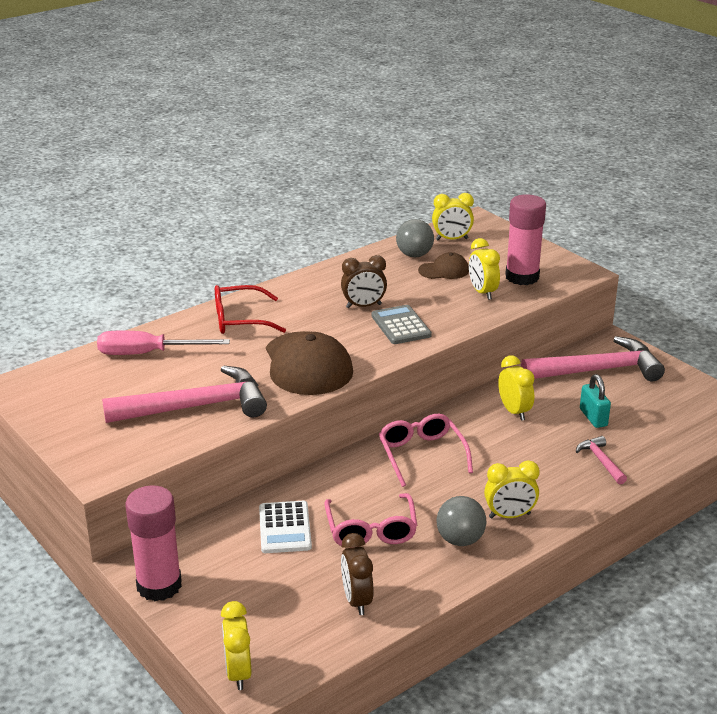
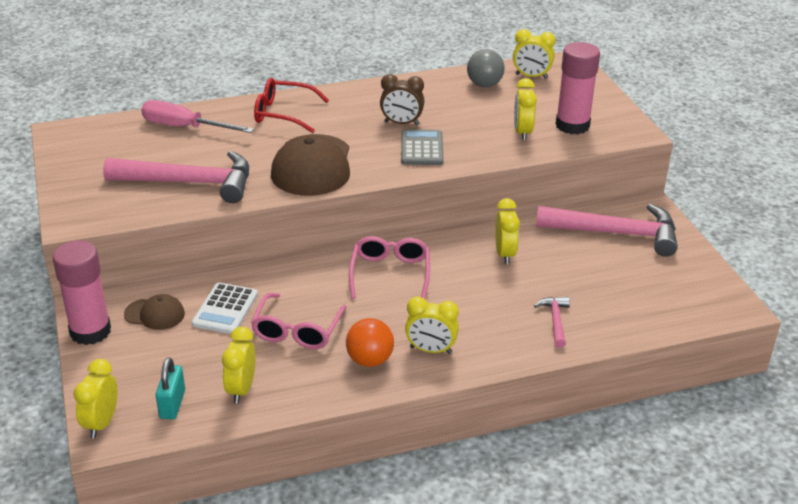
camera: 20 degrees right, 5 degrees up
brown clock [341,533,374,615] -> yellow clock [222,327,255,404]
brown cap [418,252,469,279] -> brown cap moved to [124,294,185,330]
grey ball [436,496,486,546] -> orange ball [346,318,394,367]
turquoise padlock [580,374,611,428] -> turquoise padlock moved to [155,357,185,419]

